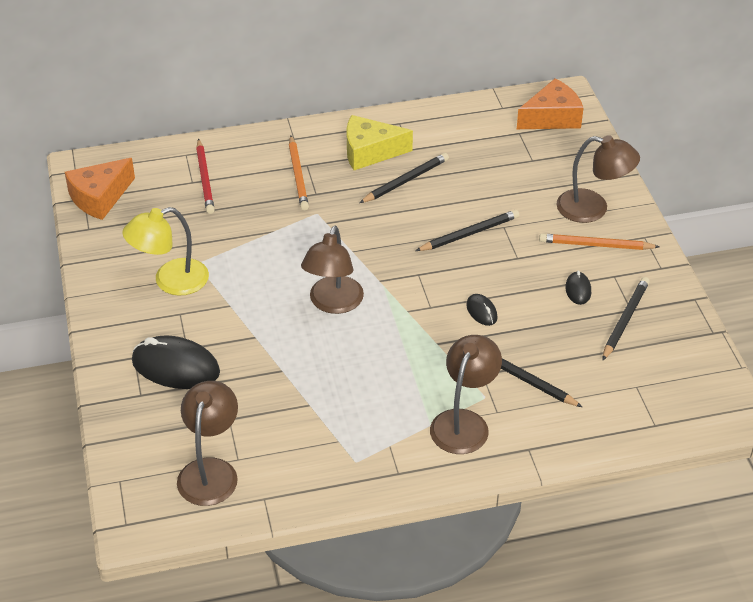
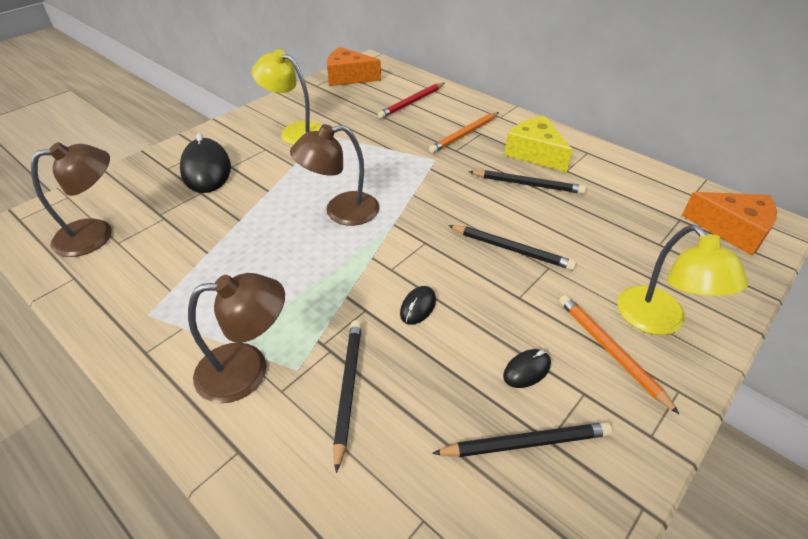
camera: 55 degrees right, 0 degrees up
brown lamp [556,135,640,223] -> yellow lamp [617,224,748,335]

